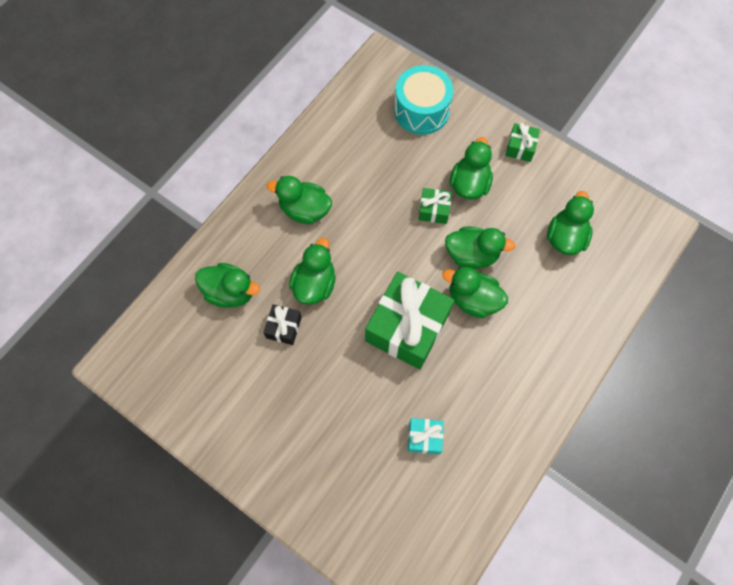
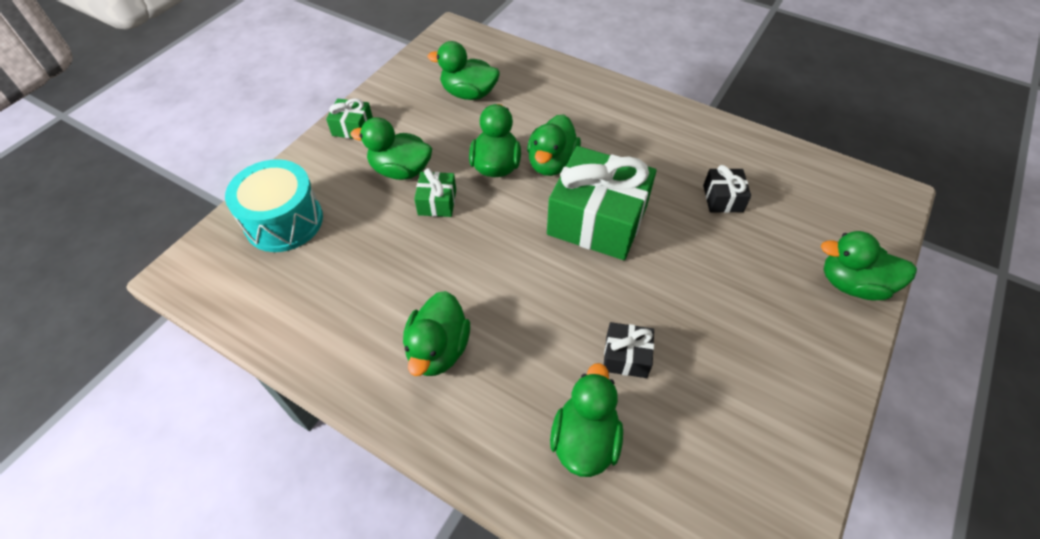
camera: 95 degrees left, 15 degrees down
green duck [289,238,336,305] -> green duck moved to [821,231,917,300]
turquoise gift [408,418,444,454] -> black gift [703,165,751,213]

